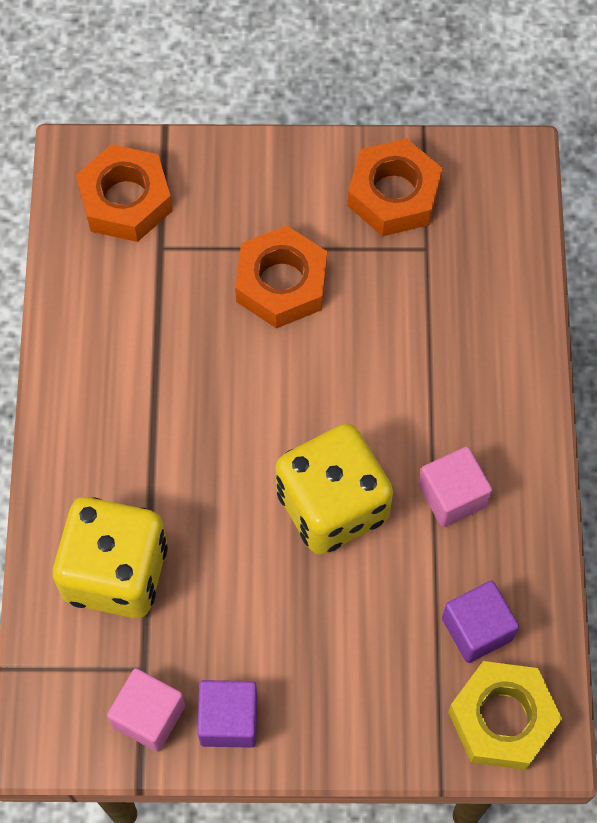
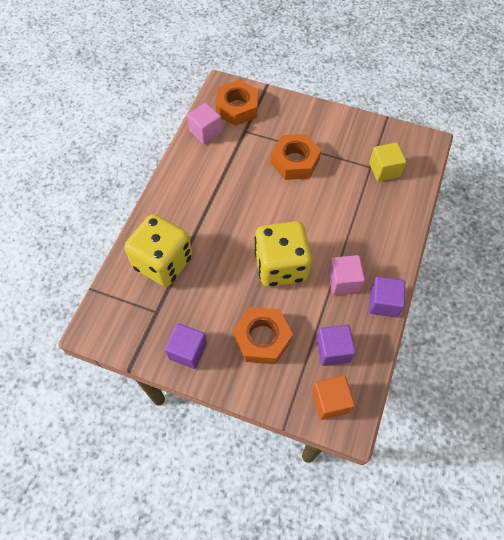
camera: 20 degrees right, 5 degrees down
pink cube [107,668,185,752] -> pink cube moved to [187,103,222,144]
orange nut [348,138,443,236] -> orange nut moved to [233,307,293,364]
yellow nut [448,661,562,770] -> orange cube [312,375,355,420]
none -> yellow cube [369,143,406,182]
none -> purple cube [369,277,405,317]

